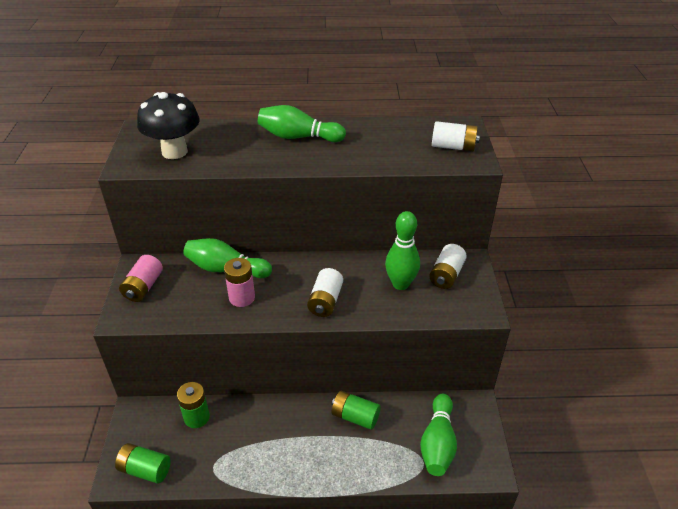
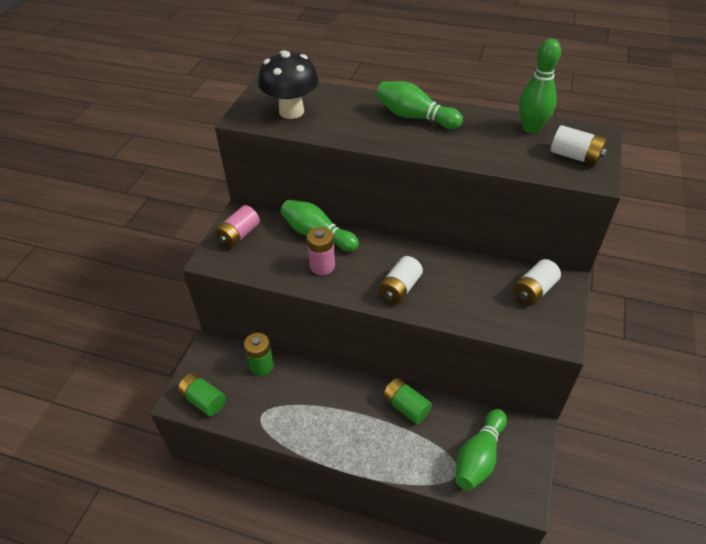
camera: 20 degrees right, 5 degrees up
green bowling pin [385,211,420,290] -> green bowling pin moved to [519,39,561,133]

